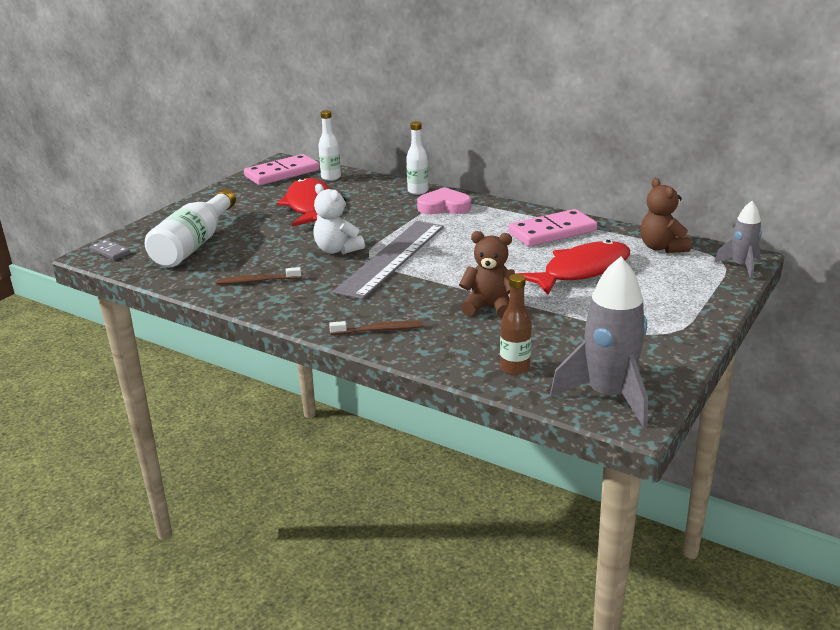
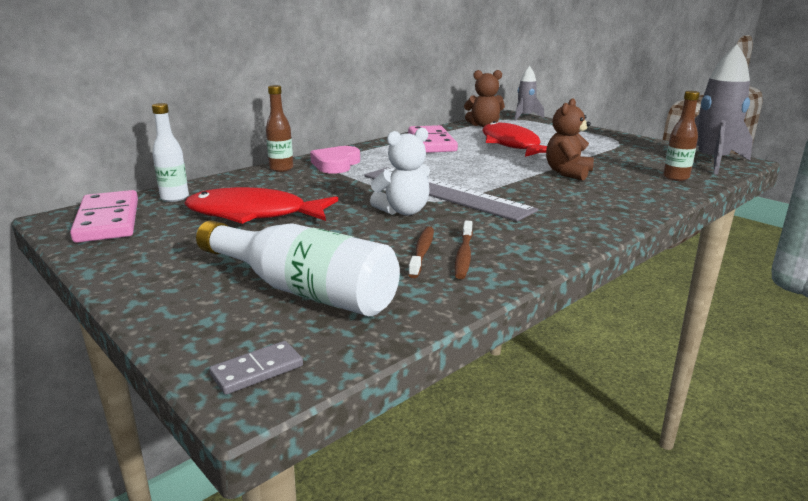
camera: 75 degrees left, 5 degrees down
brown toothbrush [329,321,423,335] -> brown toothbrush moved to [408,226,434,278]
white bottle [406,121,428,195] -> brown bottle [266,85,293,172]

